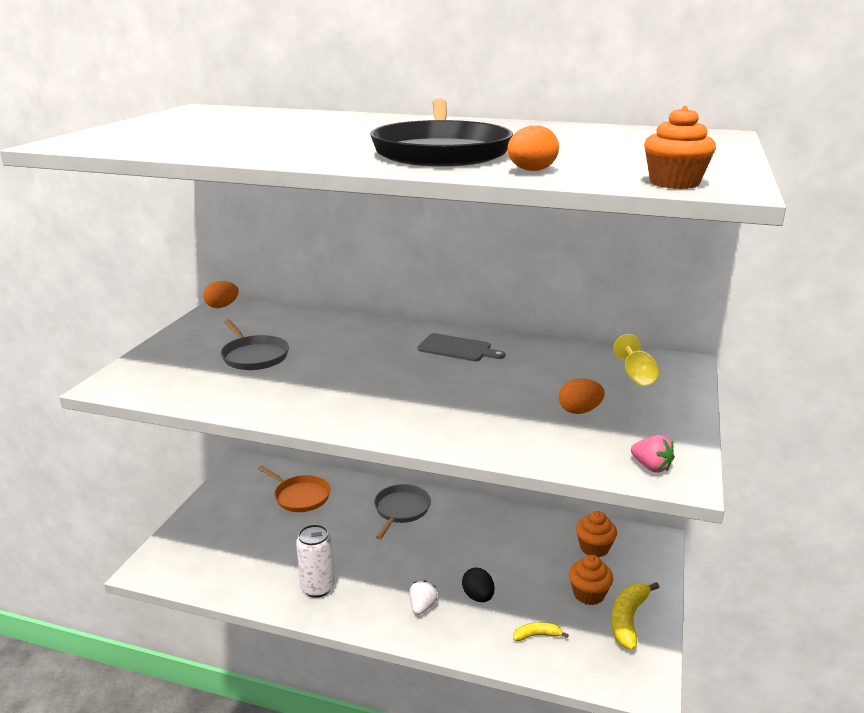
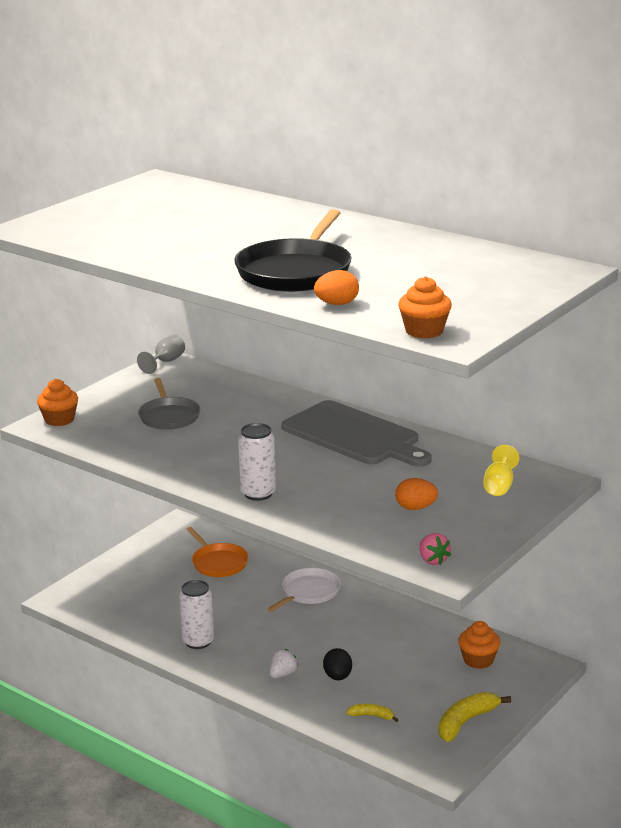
camera: 20 degrees right, 0 degrees up
orange egg [203,281,239,308] -> grey goblet [137,335,185,374]
grey pan [374,484,431,539] -> white pan [267,568,341,612]
grey cutting board [418,333,505,361] -> grey cutting board [281,400,432,467], size x1.94
orange cupcake [569,555,613,605] -> orange cupcake moved to [37,379,78,426]
none -> white can [238,423,276,501]

